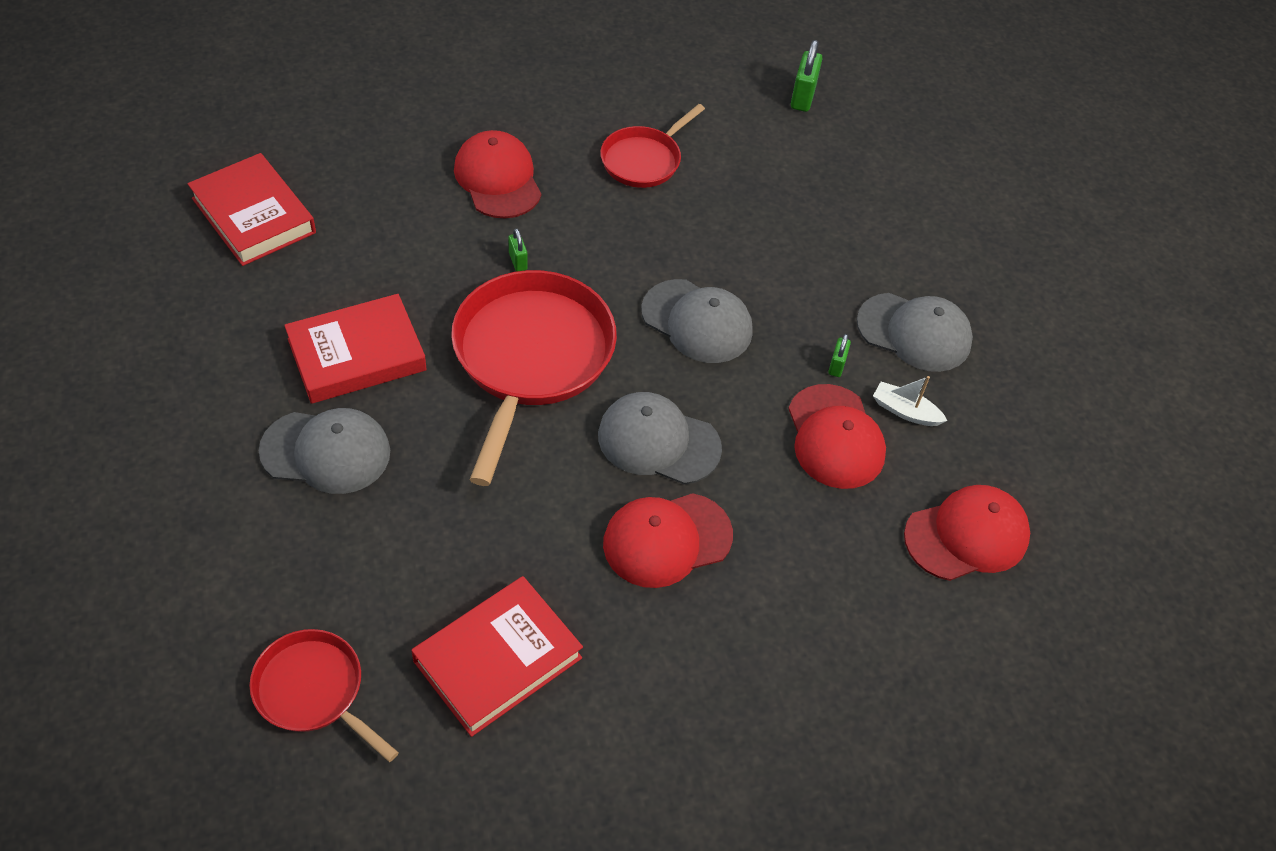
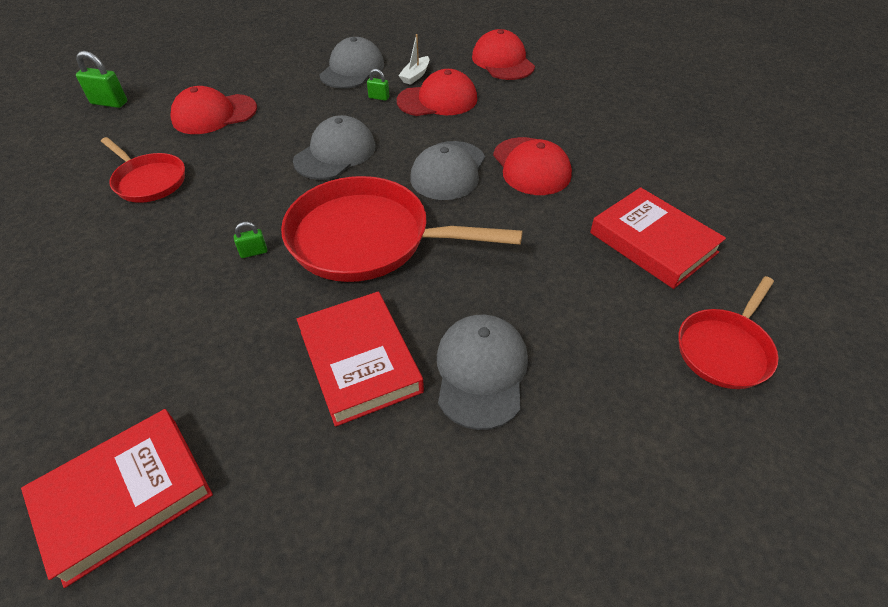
camera: 85 degrees left, 5 degrees down
red cap [454,130,541,218] -> red cap moved to [170,86,257,134]

